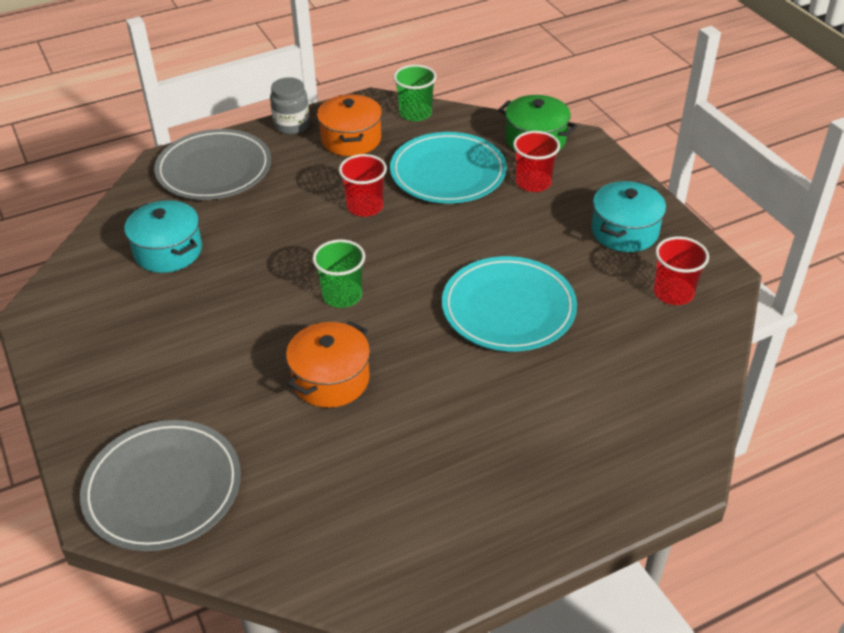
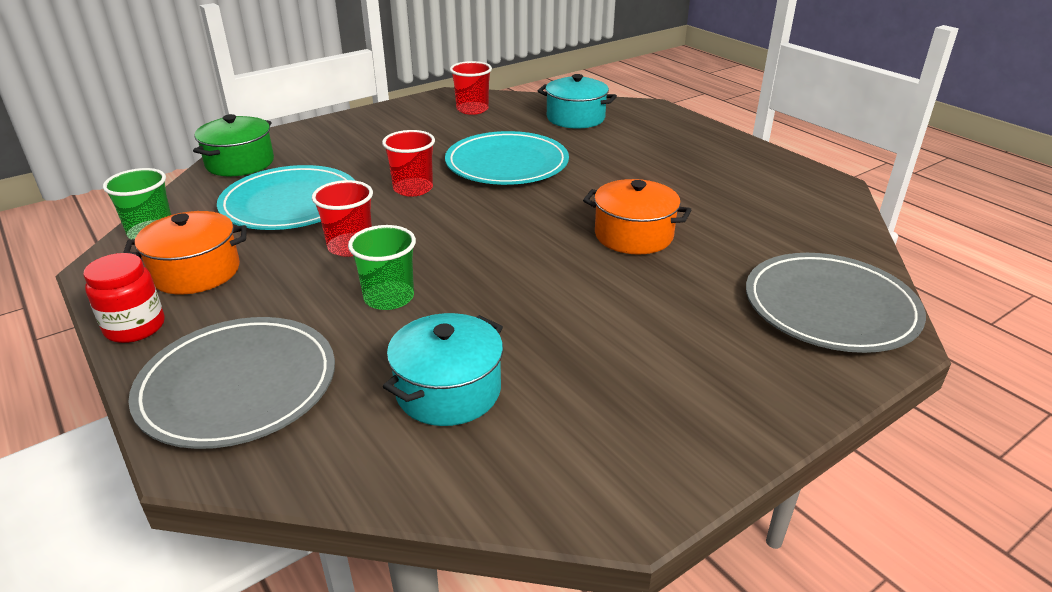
camera: 100 degrees left, 10 degrees down
grey jar [270,77,310,134] -> red jar [83,253,165,343]
green cup [312,239,365,308] -> green cup moved to [348,225,416,310]
red cup [513,131,560,192] -> red cup moved to [382,130,435,197]
turquoise pot [592,181,666,252] -> turquoise pot moved to [538,74,617,129]

